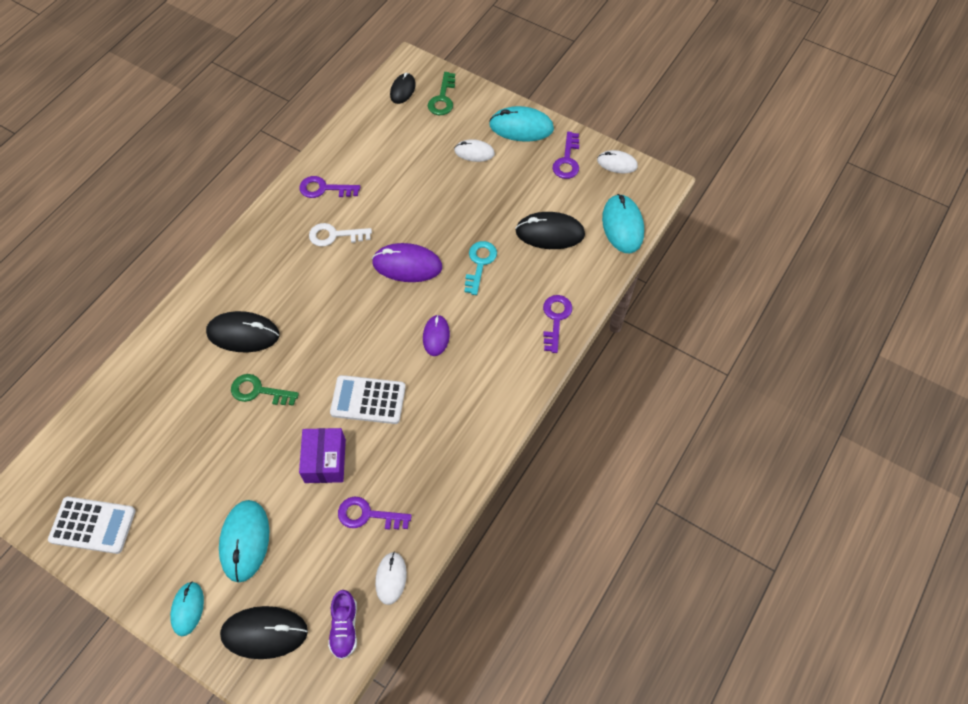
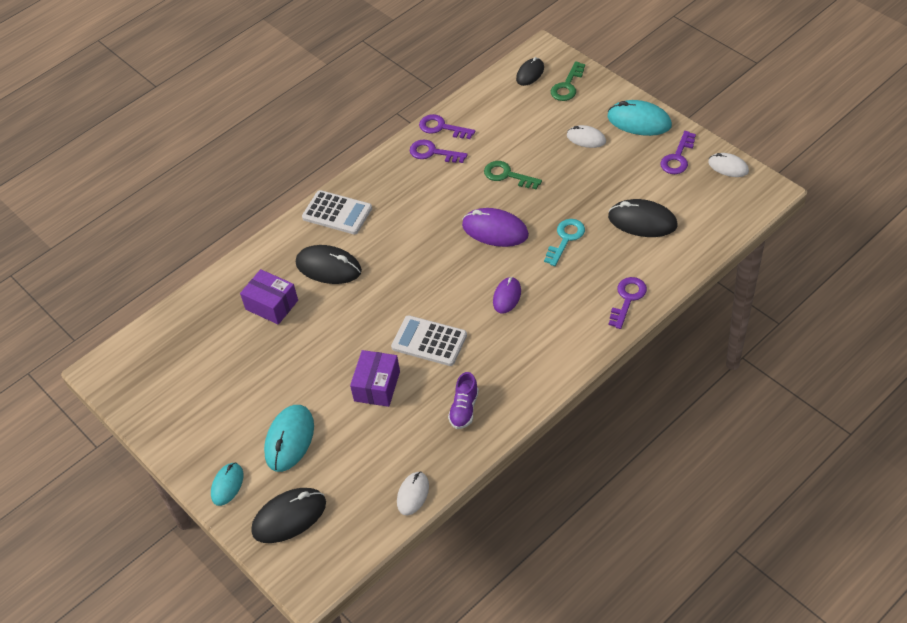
camera: 20 degrees right, 10 degrees down
white calculator [48,497,136,554] -> white calculator moved to [302,190,372,235]
black mouse [220,606,308,659] -> black mouse turned 45 degrees counterclockwise [251,488,326,543]
green key [231,374,299,406] -> green key moved to [484,161,542,189]
white key [309,223,372,247] -> none
purple shoe [328,590,357,659] -> purple shoe moved to [448,372,479,429]
purple key [338,496,412,530] -> purple key moved to [419,114,476,139]
turquoise mouse [602,194,644,253] -> none
none -> purple box [240,269,298,325]

